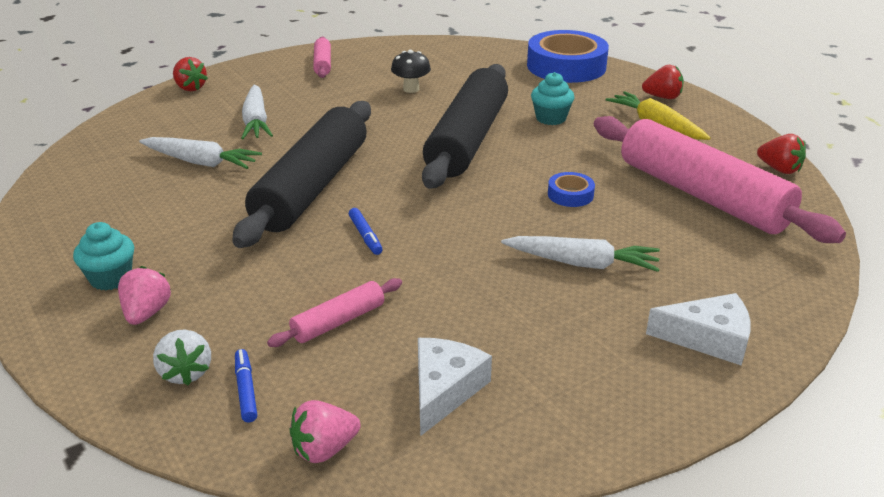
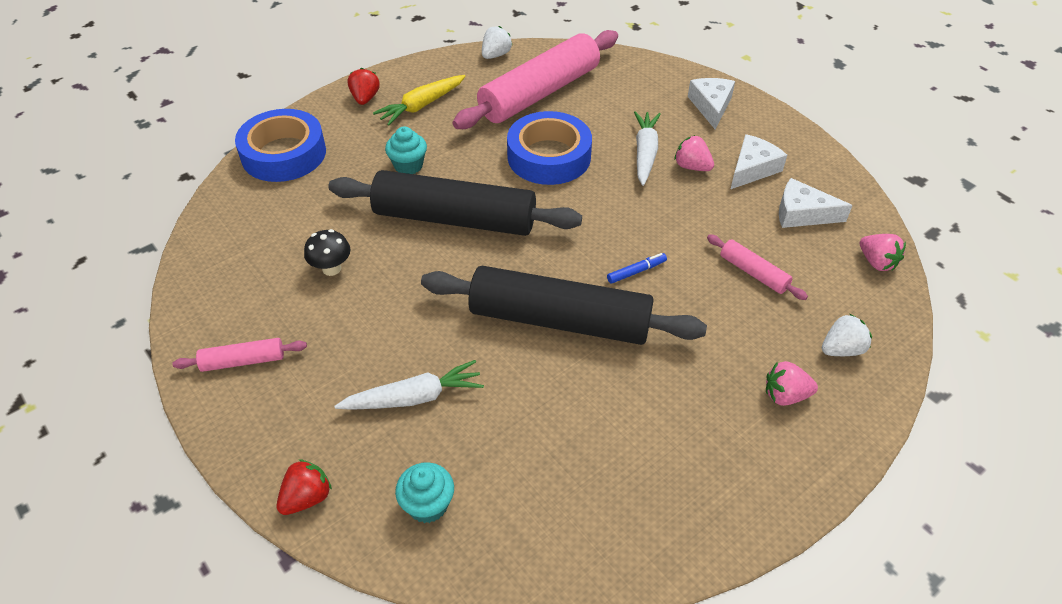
camera: 95 degrees left, 15 degrees up
turquoise cupcake [73,222,134,290] -> turquoise cupcake moved to [395,462,454,523]
white carrot [139,137,262,169] -> none
blue marker [235,349,257,423] -> none
blue tape [548,172,595,207] -> blue tape [507,111,592,185], size x2.24
red strawberry [757,134,806,174] -> white strawberry [482,26,513,59]
none -> pink strawberry [674,135,714,171]
none -> white cheese [730,134,787,190]

